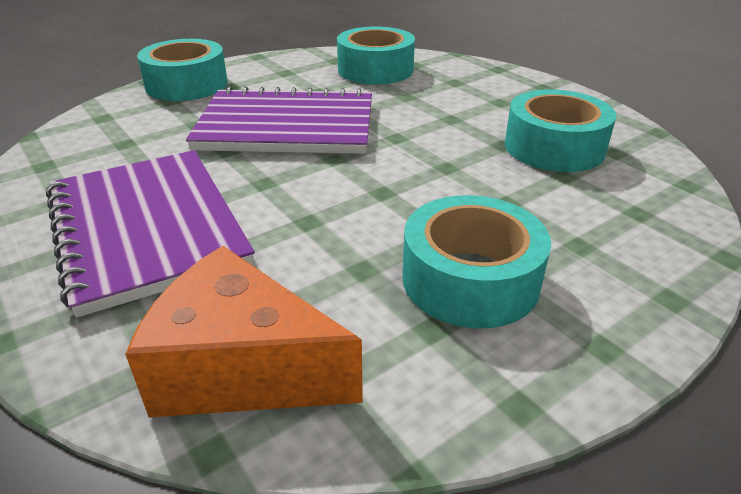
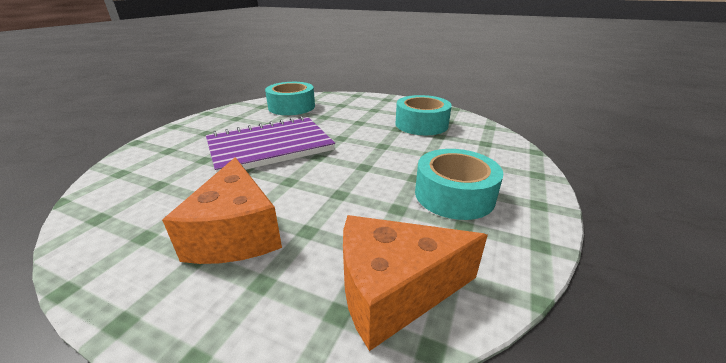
camera: 30 degrees left, 5 degrees down
purple notebook [46,150,255,318] -> orange cheese [162,157,282,264]
turquoise tape [137,39,228,101] -> none

